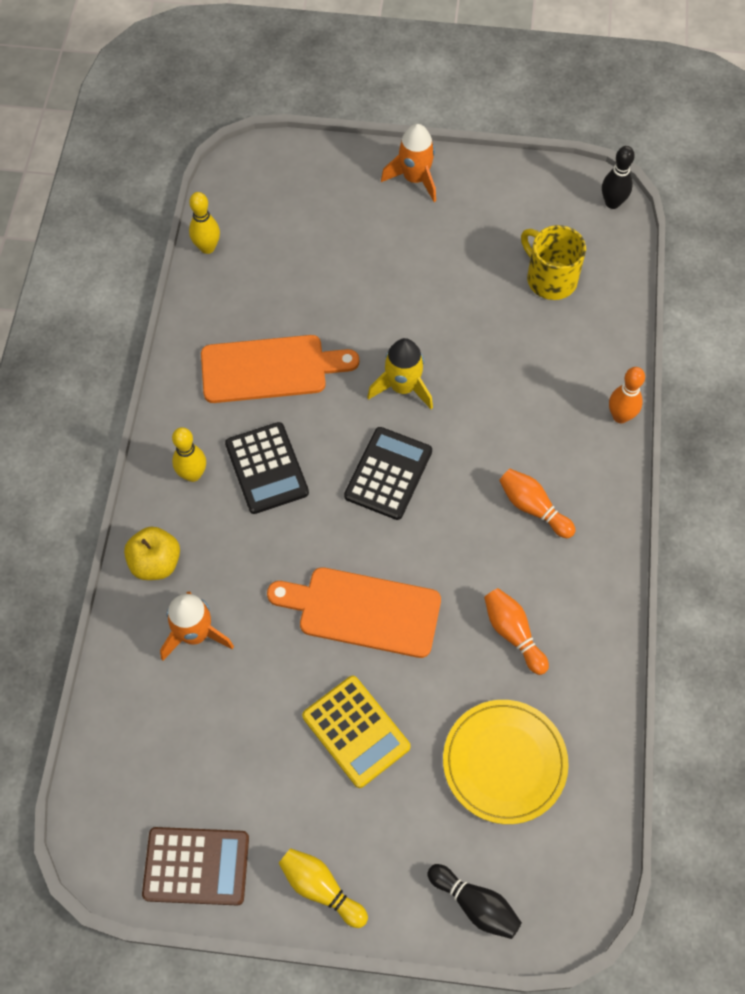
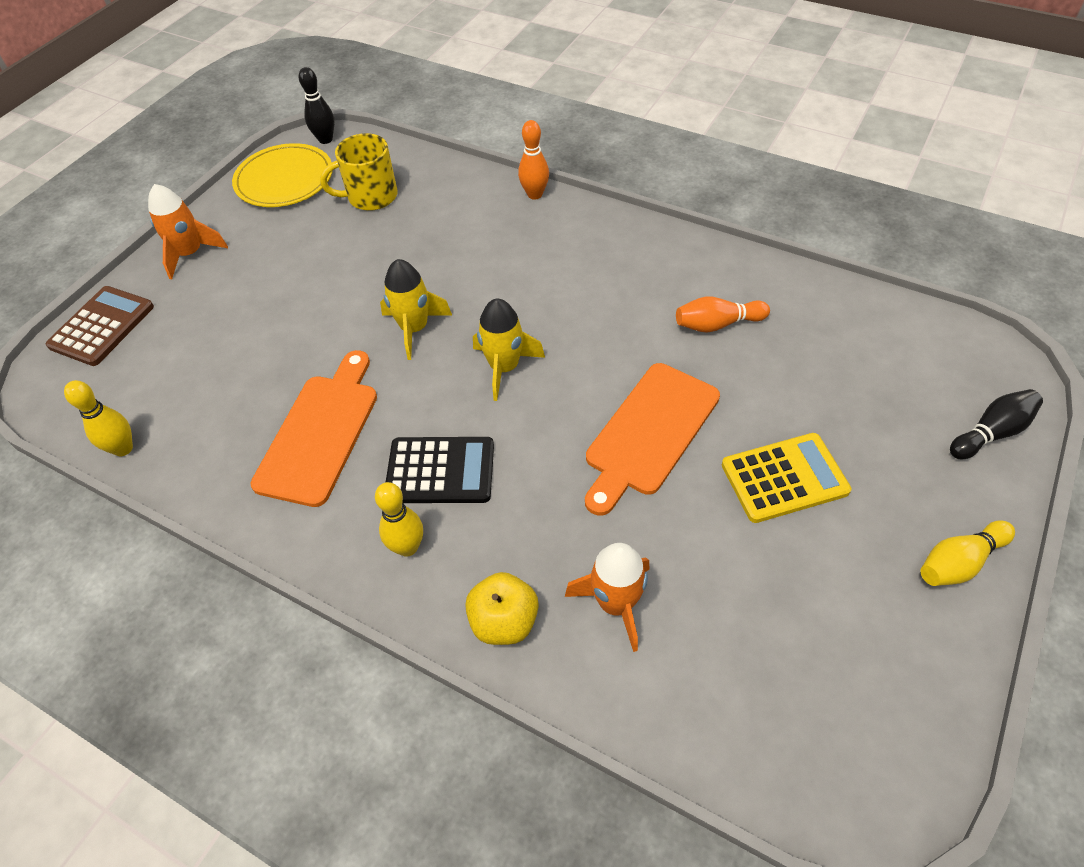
camera: 65 degrees left, 10 degrees down
brown calculator [142,827,249,905] -> brown calculator moved to [46,286,154,366]
black calculator [344,427,432,520] -> yellow rocket [473,298,545,401]
yellow plate [443,700,569,824] -> yellow plate moved to [232,143,332,207]
orange bowling pin [499,469,576,538] -> none

